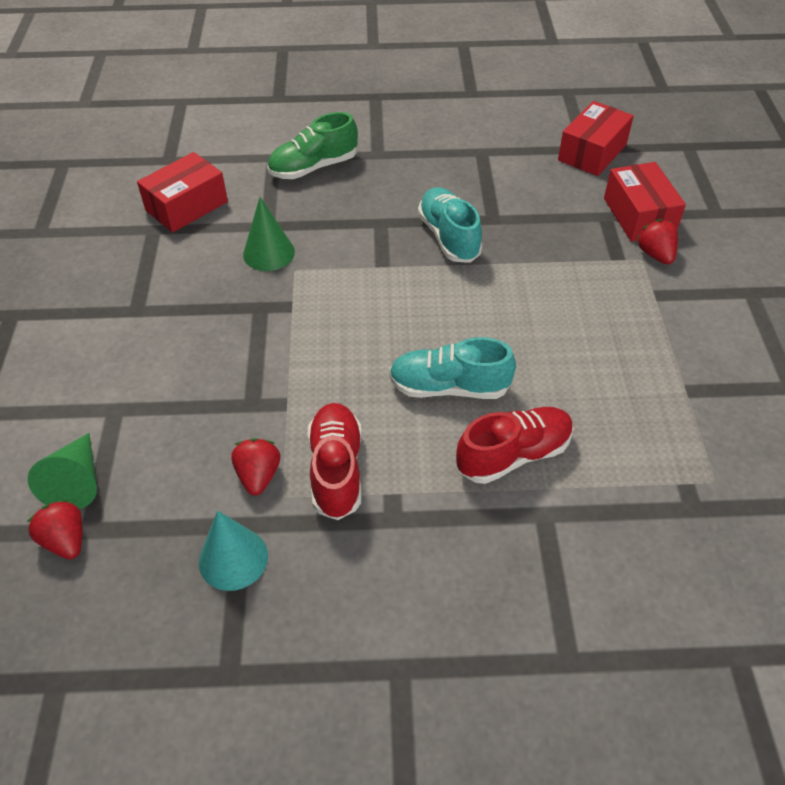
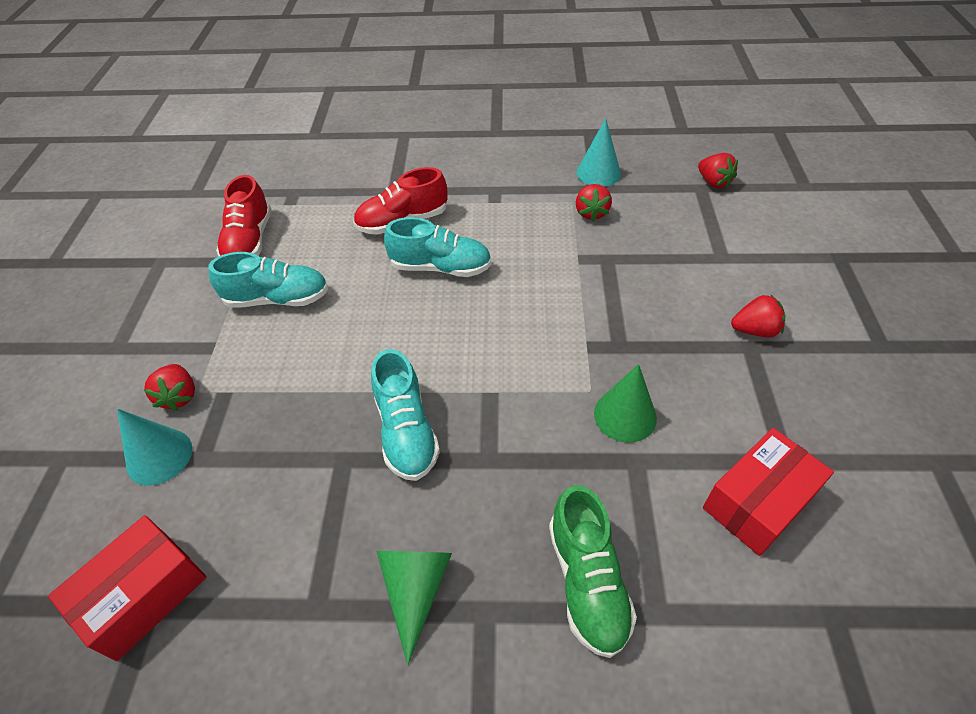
camera: 175 degrees left, 0 degrees up
green cone [28,433,97,509] -> green cone moved to [376,551,452,665]
green shoe [268,112,358,179] -> green shoe turned 105 degrees clockwise [549,485,637,658]
red shoe [308,403,362,520] -> red shoe moved to [216,175,271,256]
red box [604,162,686,241] -> turquoise cone [117,409,192,486]
none -> turquoise shoe [209,252,328,308]
none -> red strawberry [731,295,785,338]

